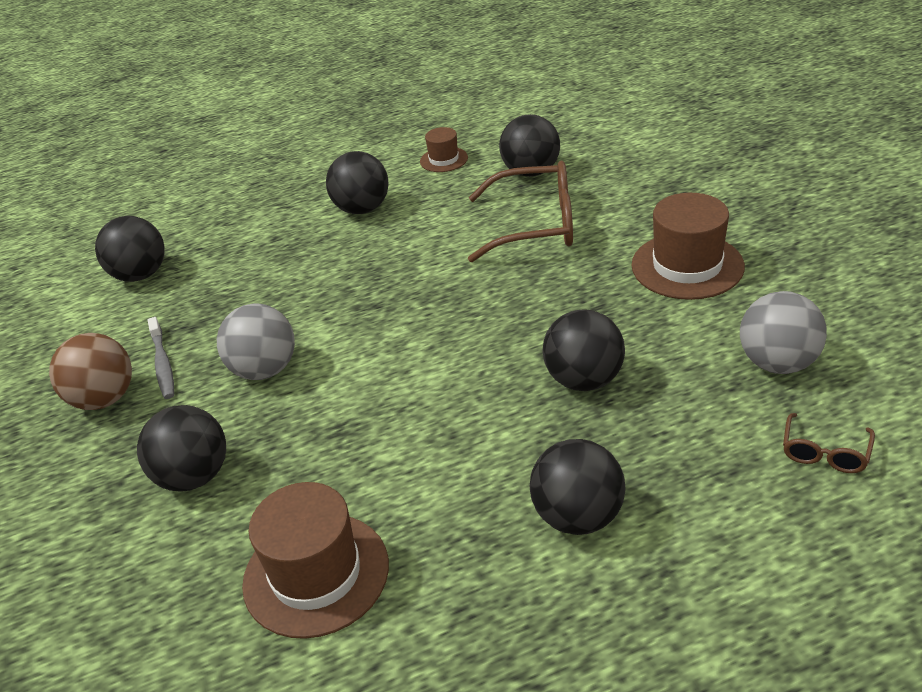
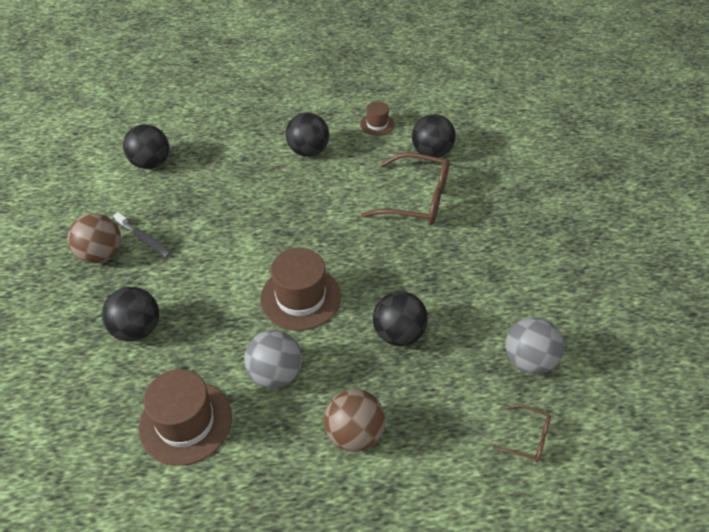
camera: 10 degrees right, 10 degrees up
grey toothbrush [148,317,174,399] -> grey toothbrush turned 45 degrees counterclockwise [114,212,171,257]
grey ball [217,303,295,380] -> grey ball moved to [244,330,302,388]
black ball [530,439,625,535] -> brown ball [324,389,385,452]
brown hat [632,193,745,300] -> brown hat moved to [260,248,341,331]
brown glasses [783,413,875,473] -> brown glasses turned 105 degrees counterclockwise [492,404,551,462]

